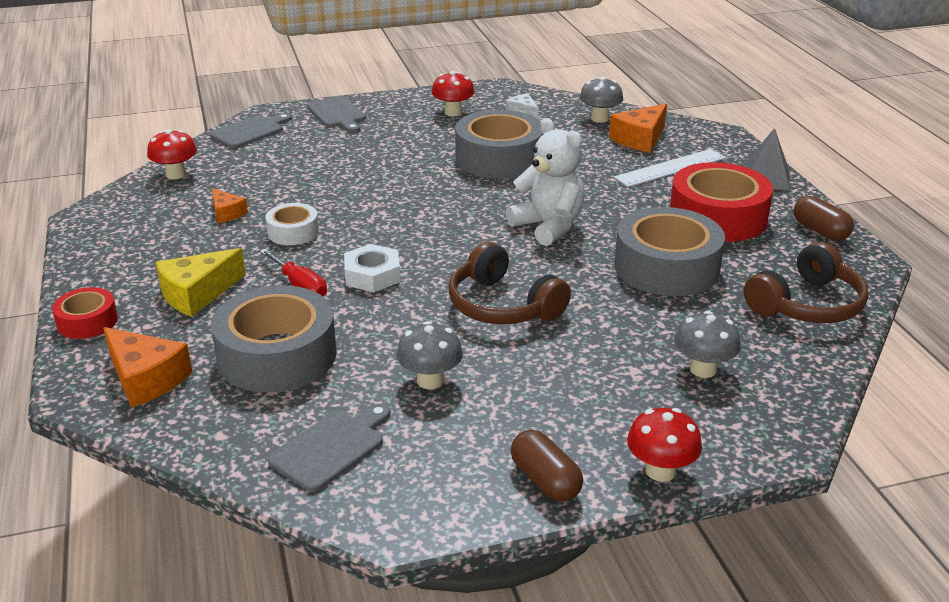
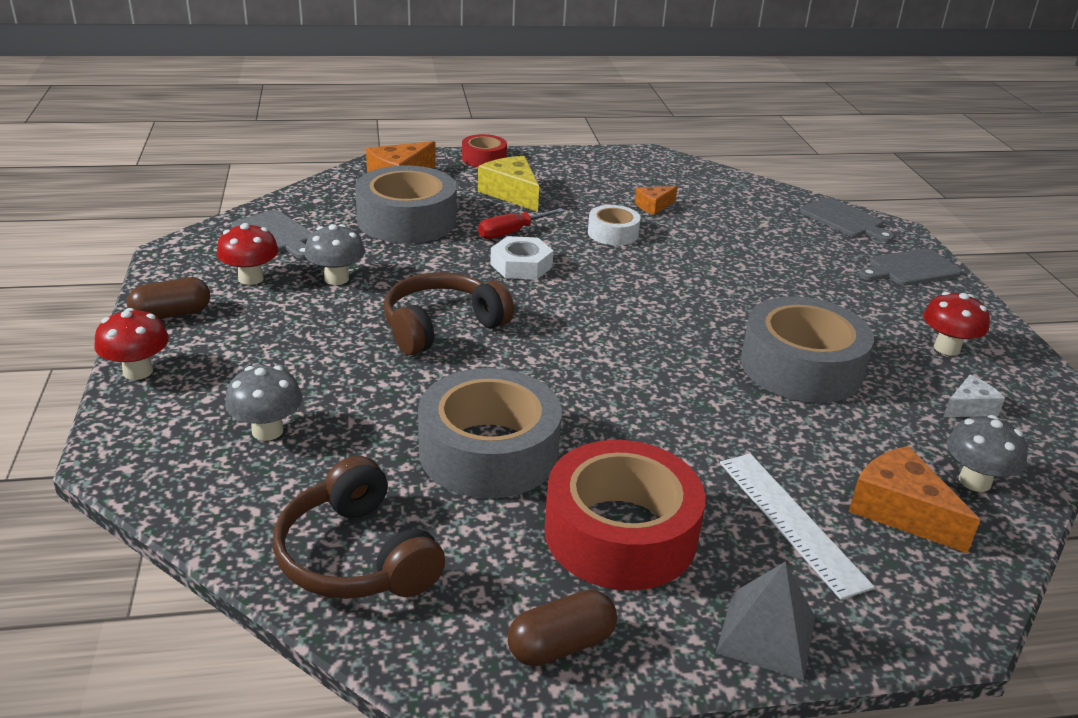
camera: 95 degrees right, 0 degrees up
red mushroom [147,129,197,179] -> red mushroom moved to [217,223,279,285]
white teddy bear [506,118,584,246] -> none

